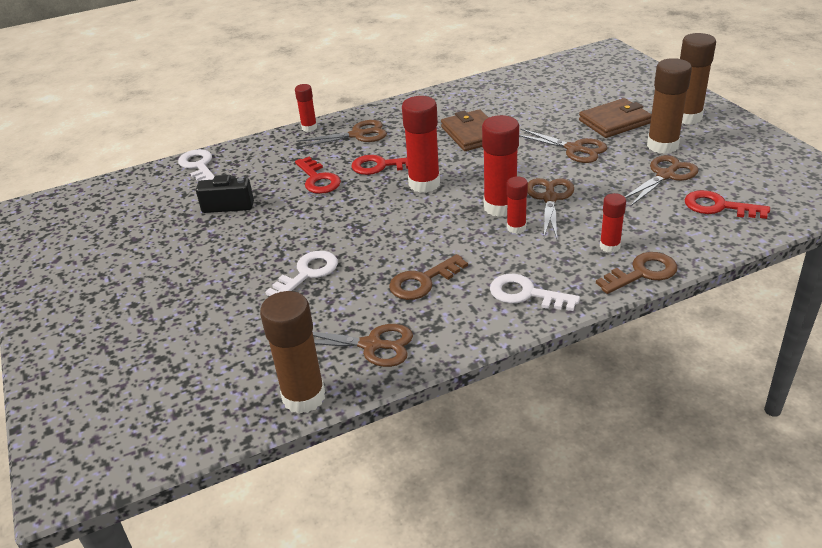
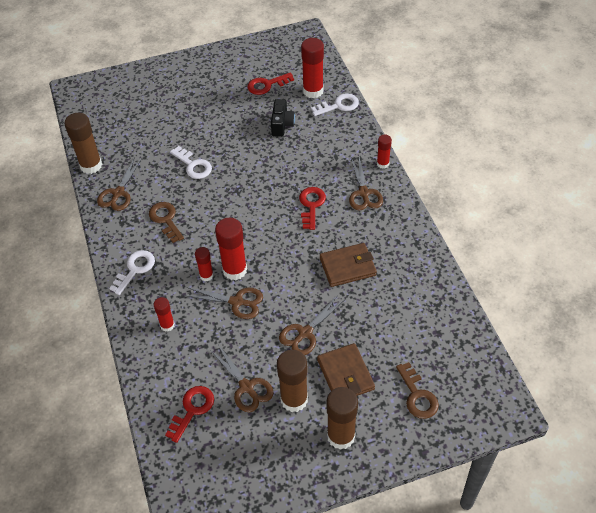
camera: 95 degrees right, 15 degrees up
red key [295,157,341,194] -> red key moved to [247,72,294,95]
red glue stick [402,96,440,193] -> red glue stick moved to [301,38,324,98]
brown key [596,252,678,294] -> brown key moved to [396,362,439,419]

